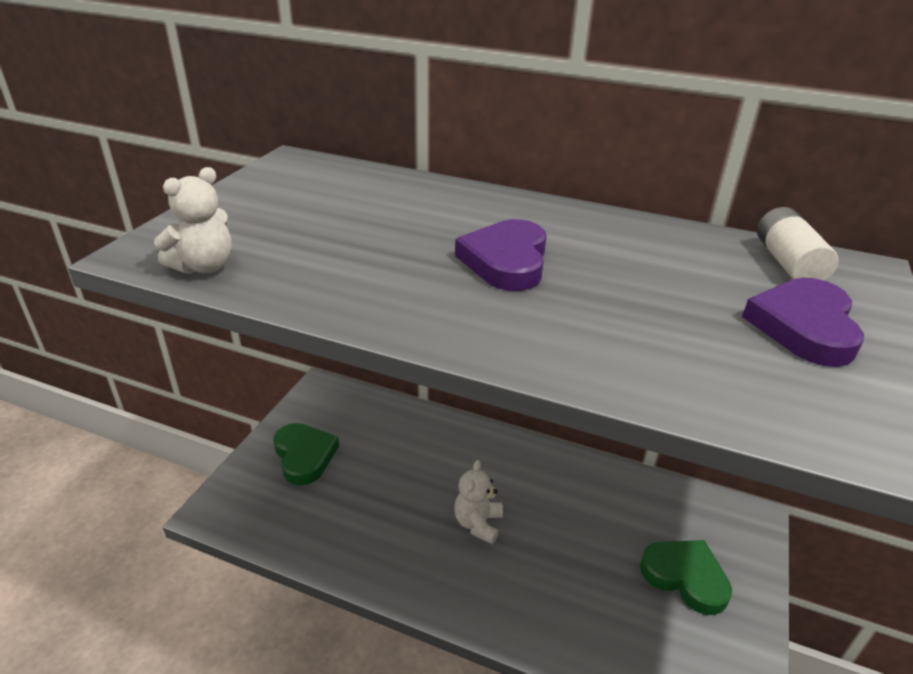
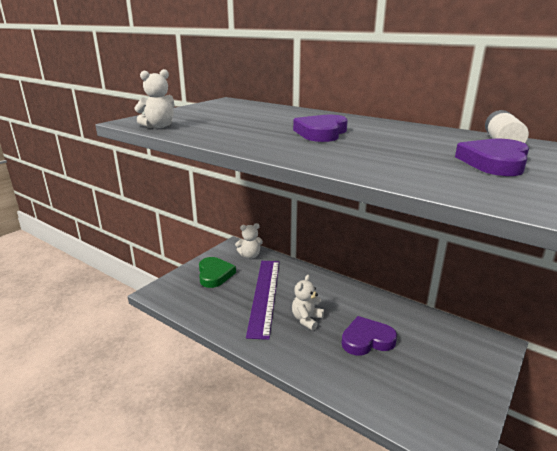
camera: 15 degrees right, 10 degrees down
green heart [640,540,732,615] -> none
none -> white teddy bear [235,223,263,259]
none -> purple ruler [246,261,279,340]
none -> purple heart [341,316,397,355]

